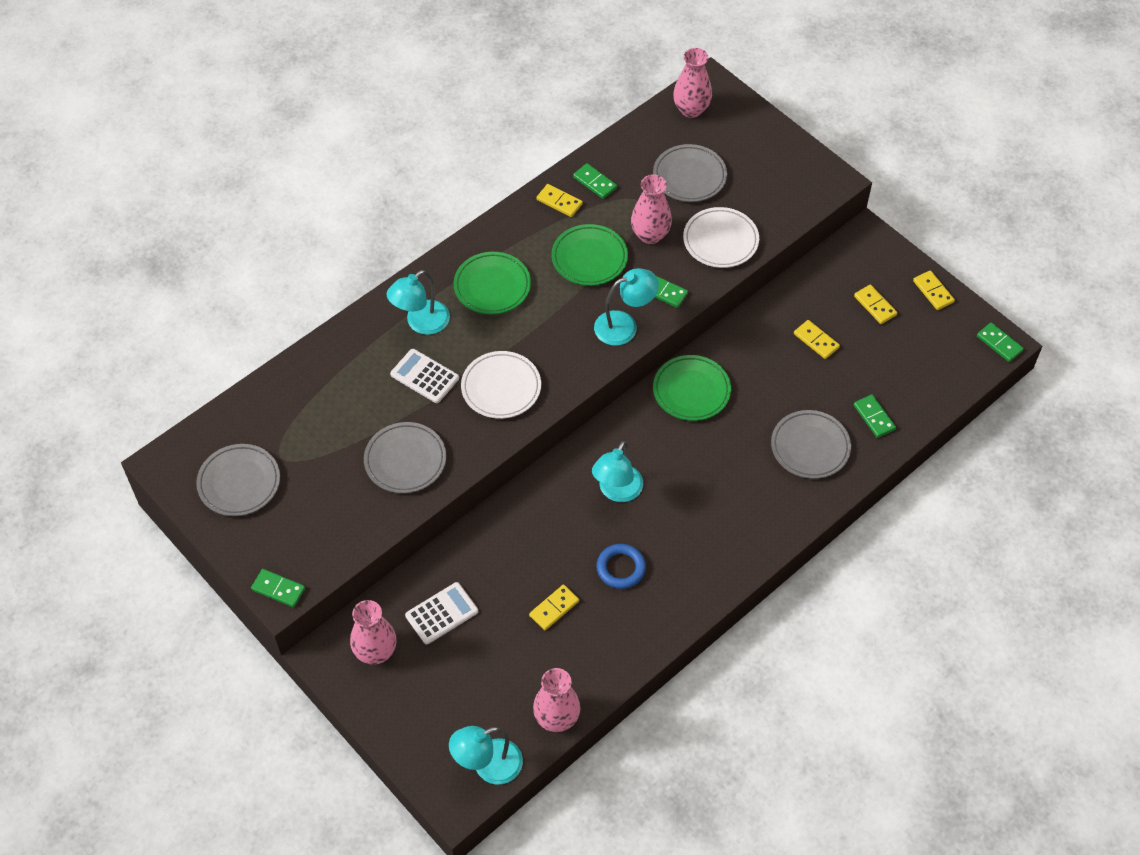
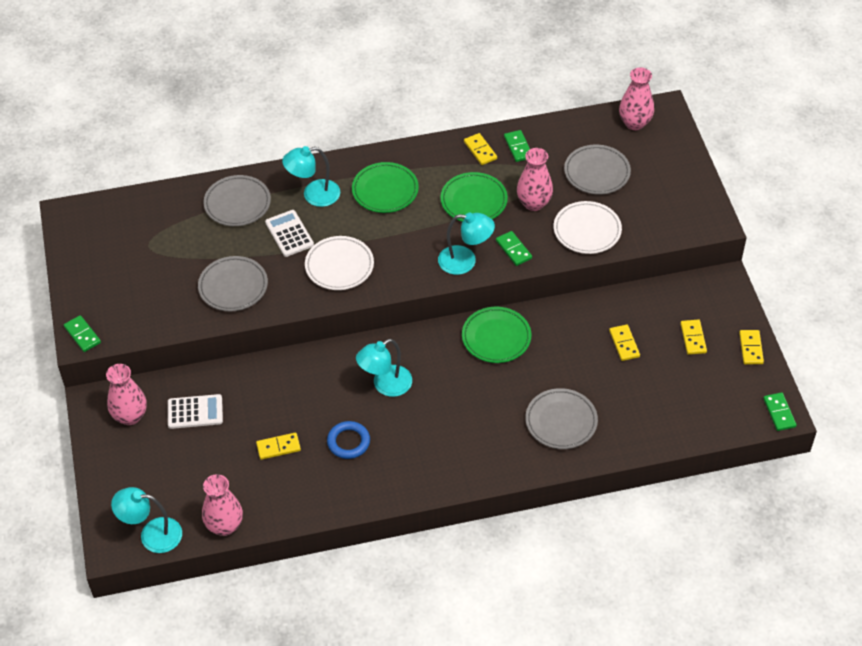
camera: 30 degrees right, 5 degrees down
grey plate [196,444,280,516] -> grey plate moved to [203,175,271,226]
green domino [854,395,896,438] -> none

